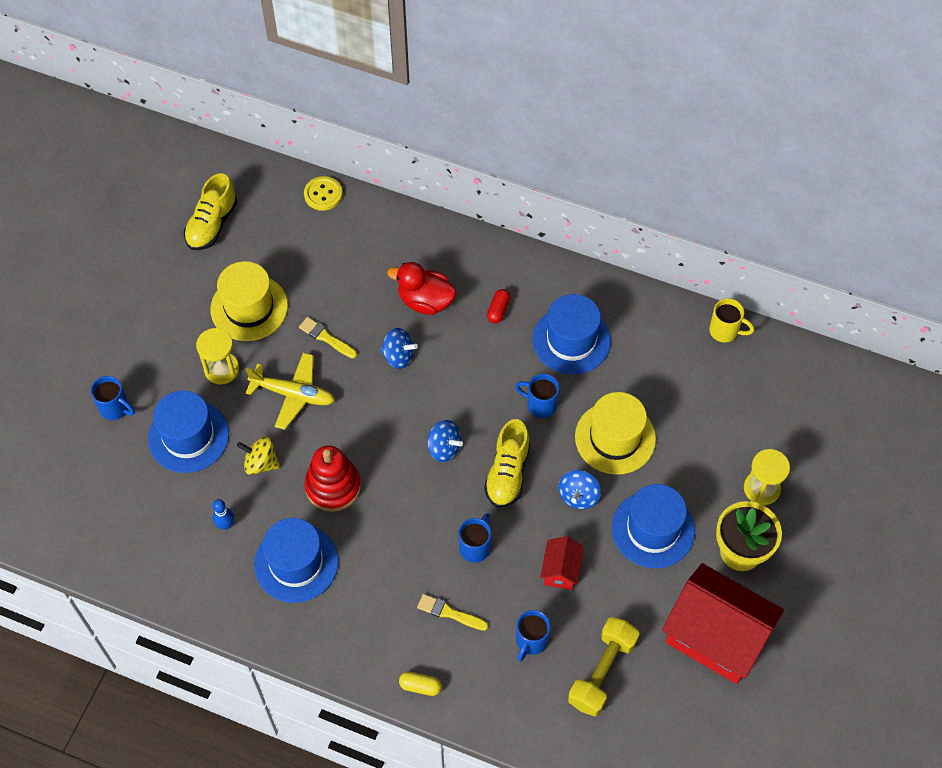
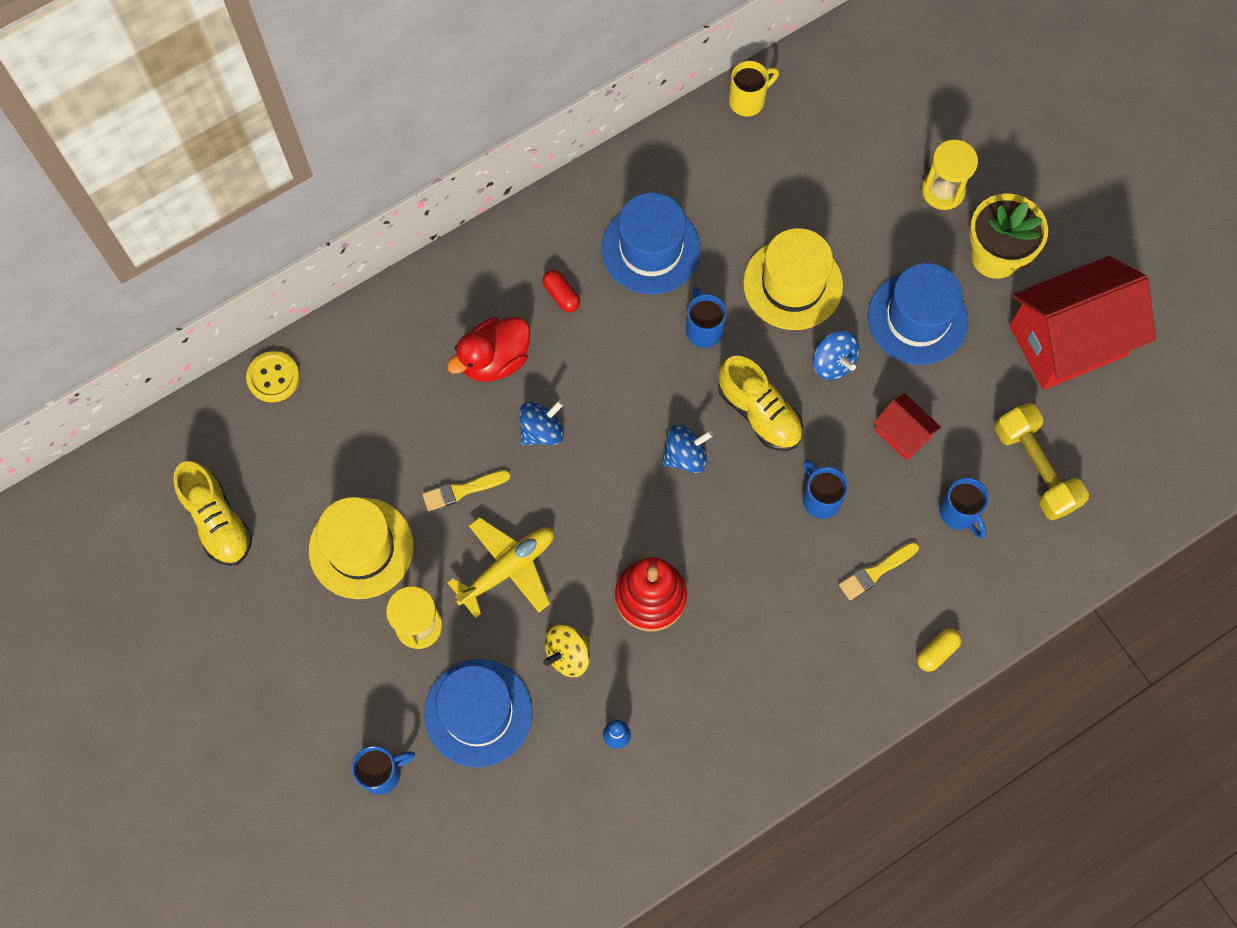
camera: 55 degrees left, 10 degrees up
blue hat [254,518,338,603] -> none
blue mug [515,374,559,418] -> blue mug turned 105 degrees clockwise [686,286,727,348]

